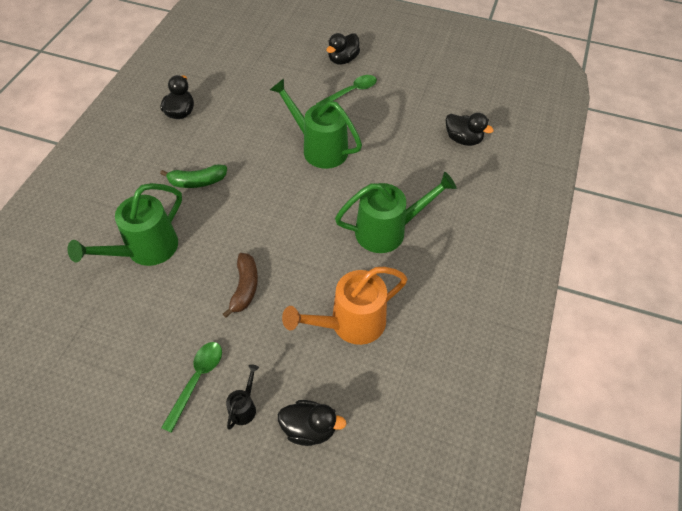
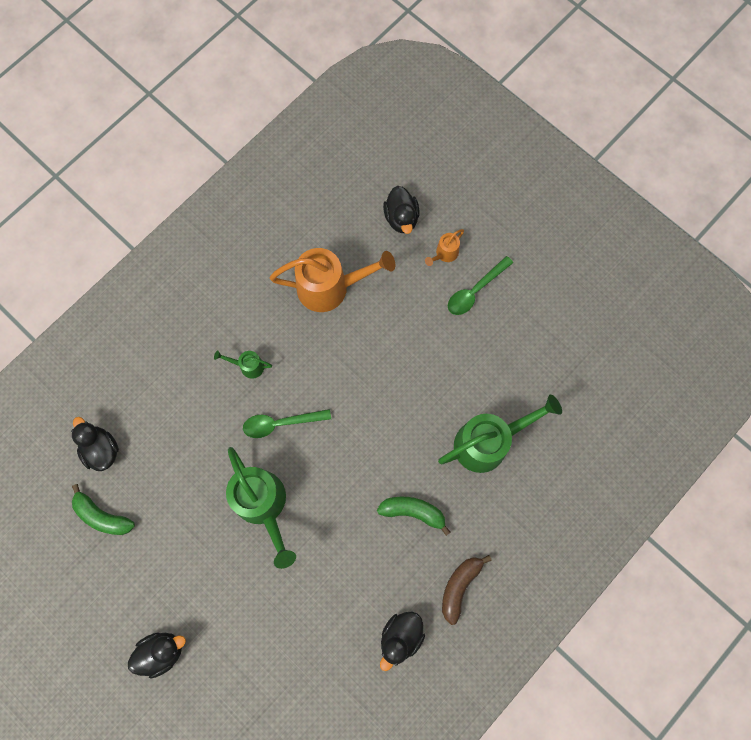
camera: 155 degrees left, 20 degrees up
brown banana [223,253,258,318] -> brown banana moved to [442,555,492,625]
black watering can [226,364,259,430] -> orange watering can [425,229,464,266]
black duck [278,400,346,446] -> black duck turned 135 degrees counterclockwise [383,186,420,234]
green spoon [316,75,377,105] -> green spoon moved to [243,409,331,438]
green watering can [335,172,457,253] -> green watering can [214,350,272,379], size x0.46
none -> green banana [72,484,135,535]

